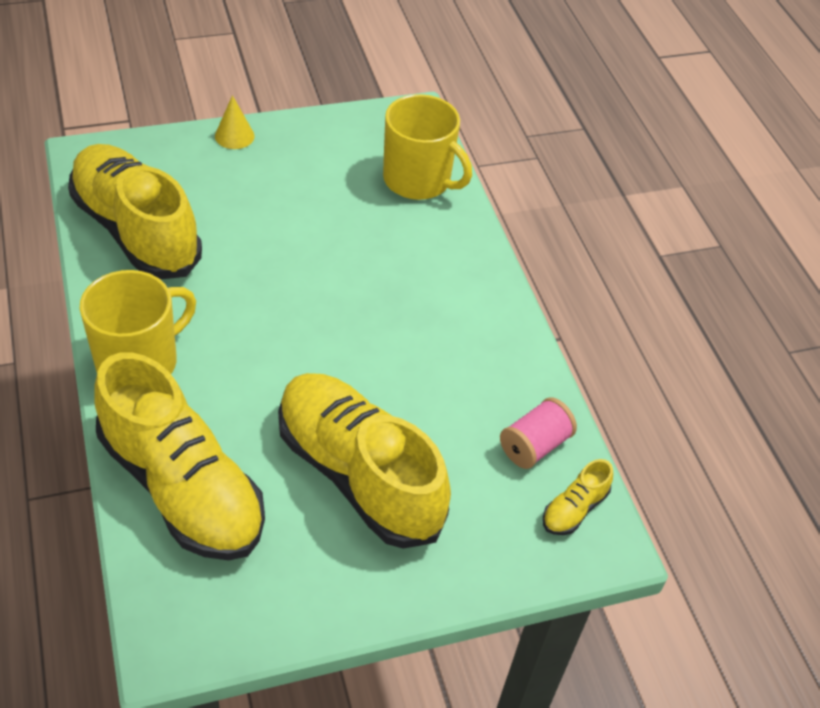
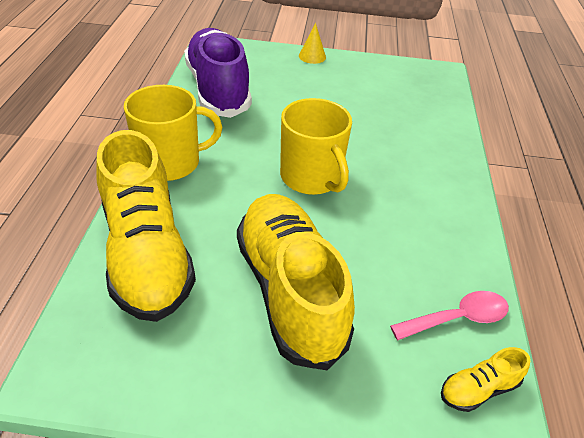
camera: 25 degrees right, 5 degrees down
yellow shoe [68,144,202,279] -> purple shoe [184,28,252,118]
yellow mug [383,94,472,200] -> yellow mug moved to [280,98,352,195]
pink spool [500,397,577,469] -> pink spoon [390,291,509,340]

